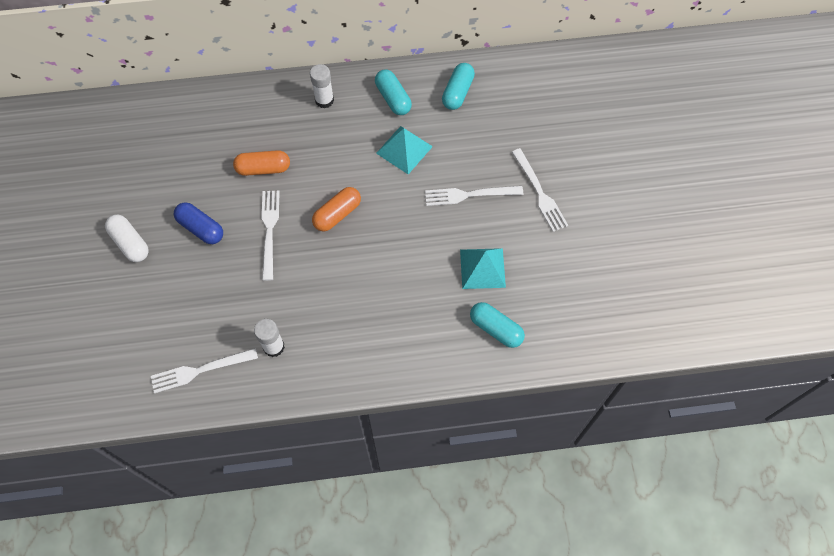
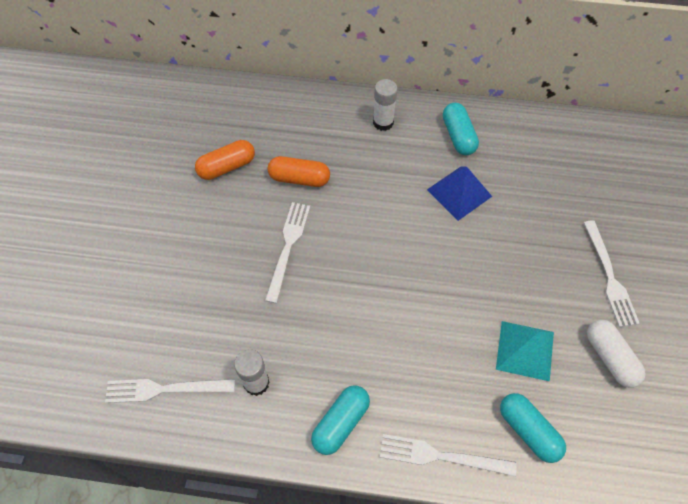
camera: 15 degrees right, 5 degrees down
white capsule [105,215,149,262] -> white capsule moved to [587,320,646,388]
blue capsule [174,202,223,244] -> none
orange capsule [312,187,361,231] -> orange capsule moved to [195,140,255,180]
turquoise pyramid [376,126,433,174] -> blue pyramid [427,167,492,221]
white fork [425,186,523,206] -> white fork moved to [380,434,517,476]
turquoise capsule [442,63,475,110] -> turquoise capsule moved to [311,385,370,455]

